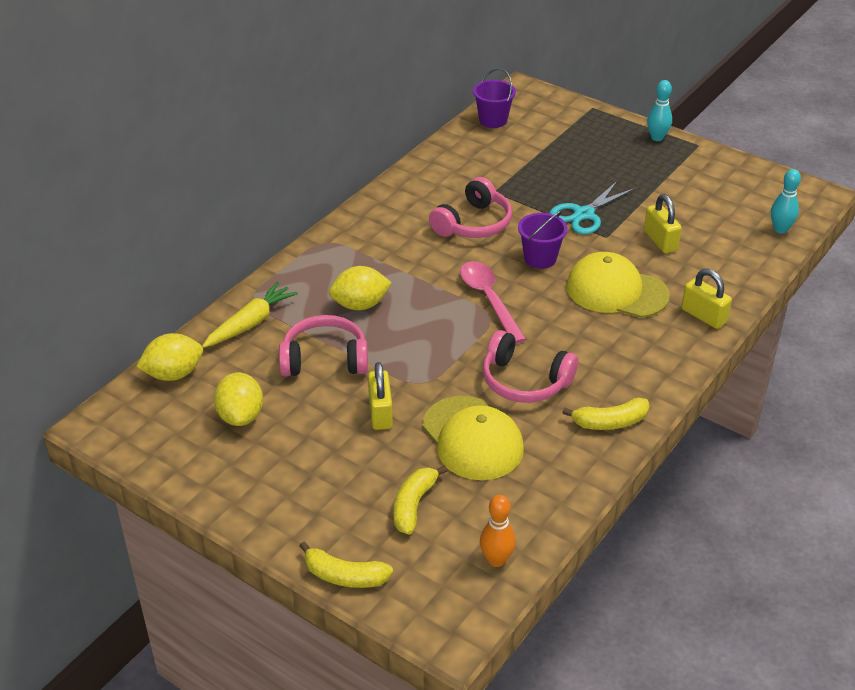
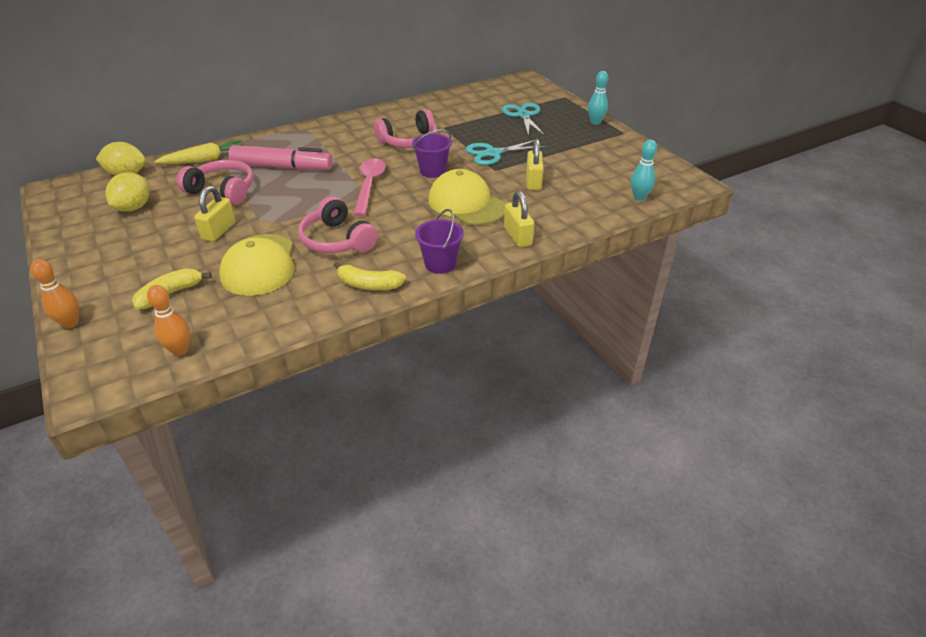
camera: 25 degrees right, 0 degrees up
yellow banana [299,542,393,588] -> orange bowling pin [30,259,79,328]
yellow lemon [329,266,392,310] -> pink marker [229,145,333,170]
purple bucket [473,68,516,128] -> purple bucket moved to [415,209,464,274]
none -> turquoise scissors [502,103,545,137]

